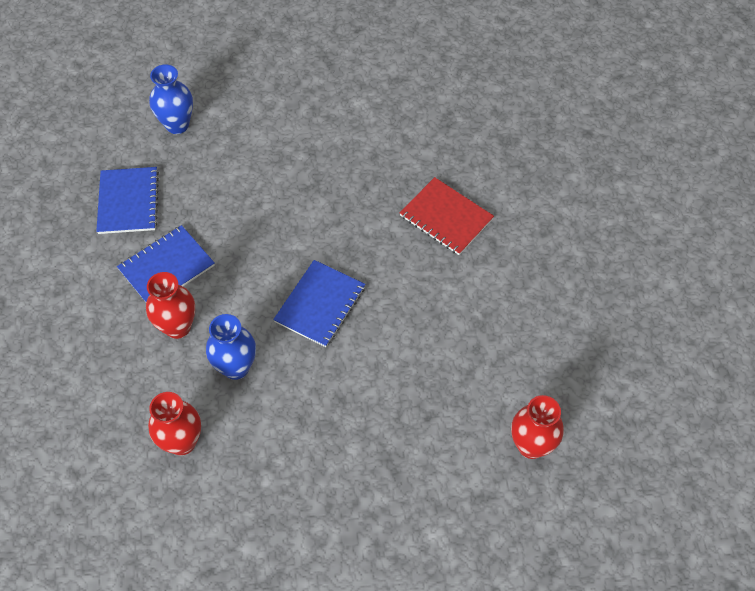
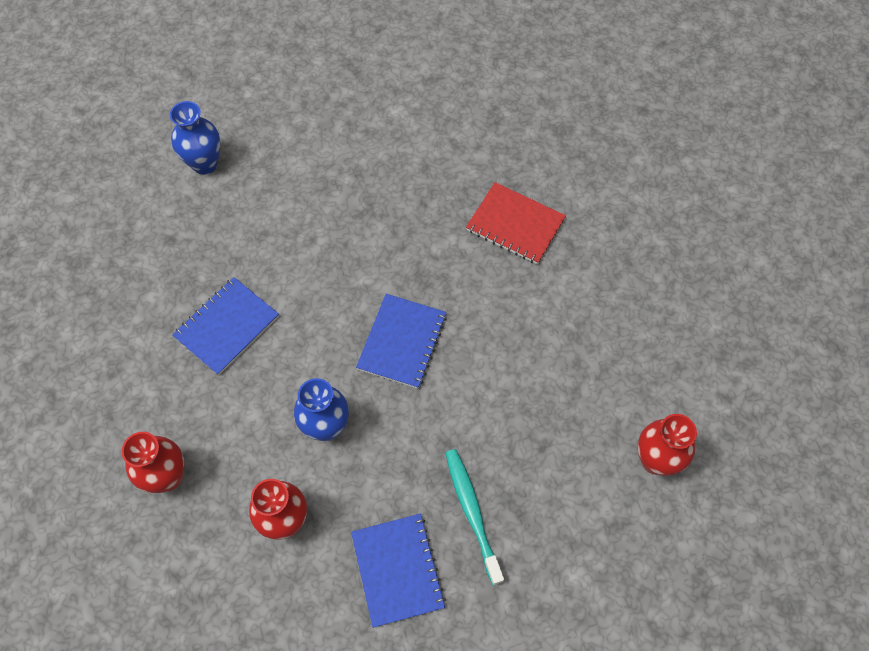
camera: 10 degrees left, 5 degrees up
blue notebook [96,167,159,234] -> blue notebook moved to [351,513,446,628]
red vase [146,272,195,339] -> red vase moved to [122,432,185,493]
none -> turquoise toothbrush [445,449,504,585]

